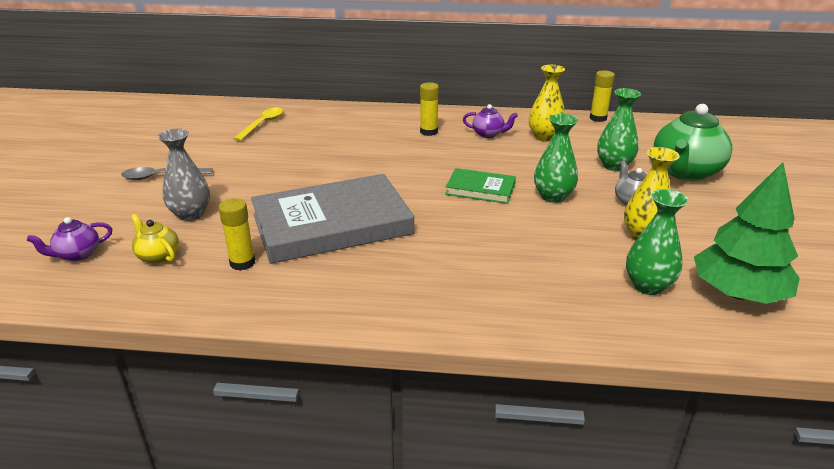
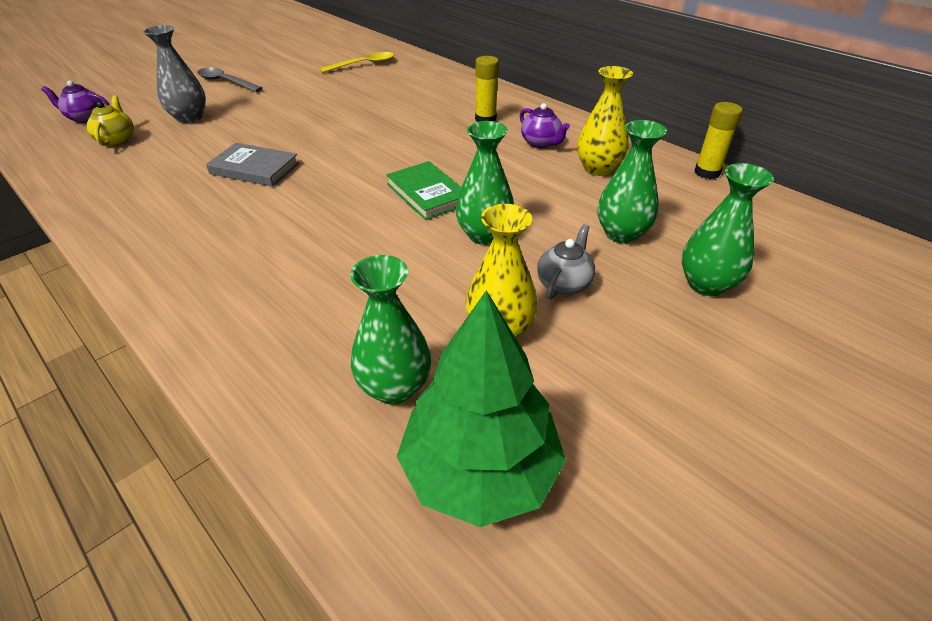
camera: 40 degrees right, 10 degrees up
yellow glue stick [219,198,255,271] -> none
grey book [251,174,414,264] -> grey book [206,143,299,187], size x0.48
green teapot [653,104,732,181] -> green vase [681,163,774,296]

